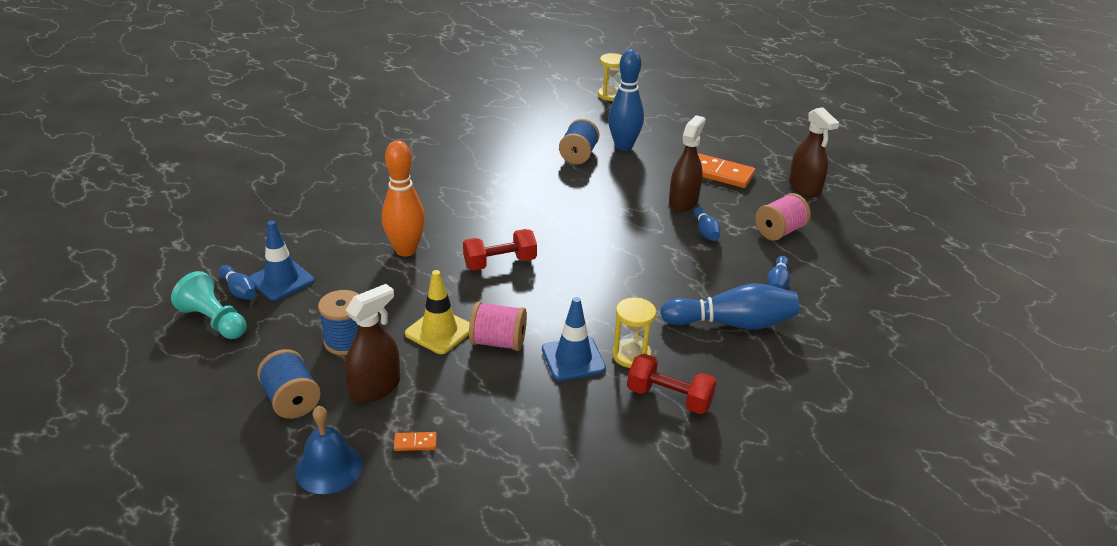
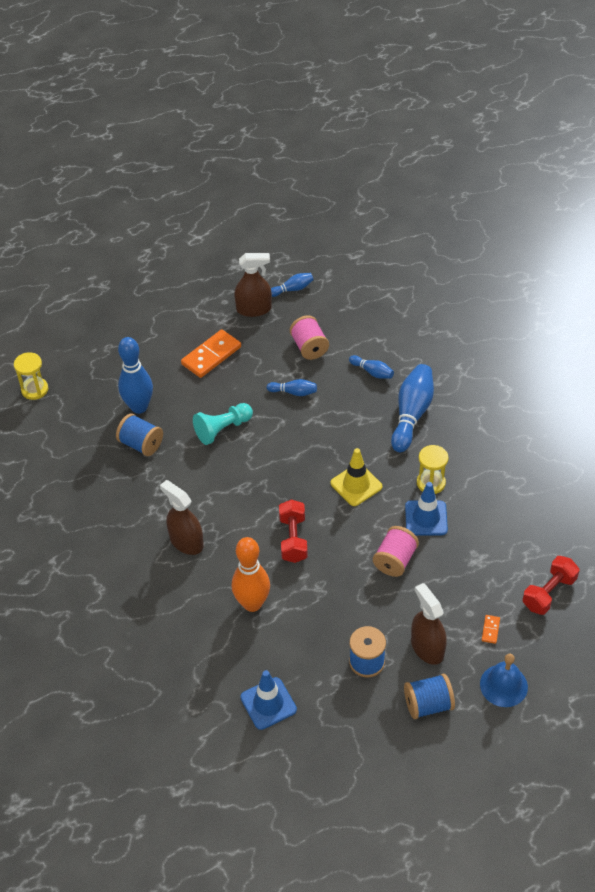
camera: 70 degrees left, 15 degrees up
turquoise pawn [171,271,246,339] -> turquoise pawn moved to [193,403,253,445]
blue bowling pin [219,265,256,300] -> blue bowling pin moved to [271,273,314,297]
yellow traffic cone [405,270,470,354] -> yellow traffic cone moved to [331,448,382,506]
red dumbbell [627,354,717,414] -> red dumbbell moved to [522,556,580,615]
brown spray bottle [669,115,706,212] -> brown spray bottle moved to [160,480,204,555]

